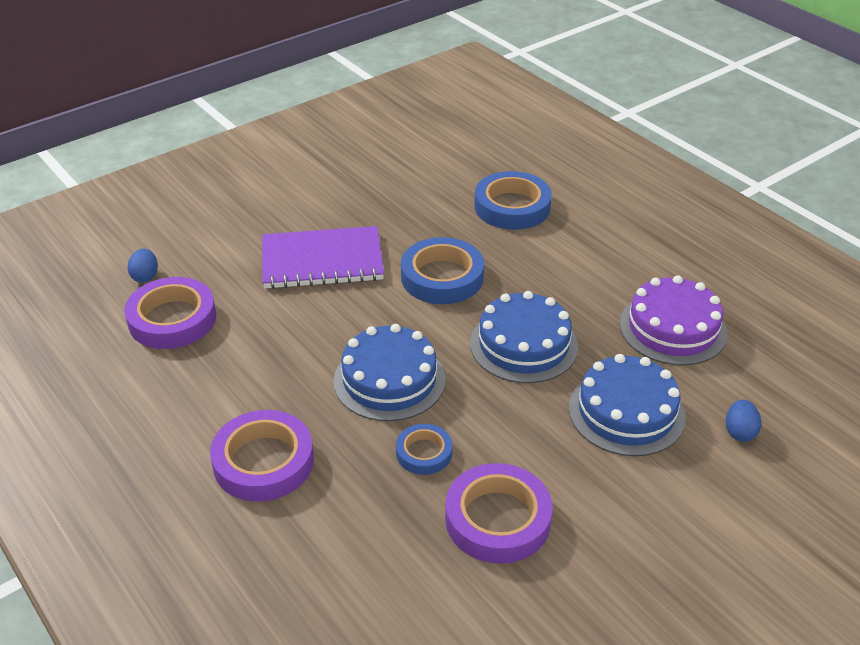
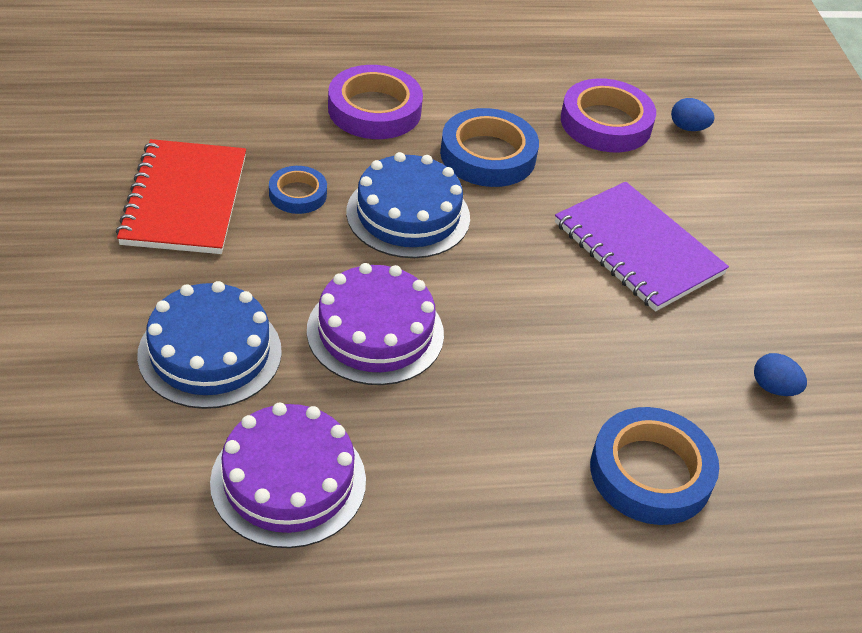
camera: 115 degrees right, 5 degrees up
purple notebook [262,226,384,289] -> purple notebook turned 60 degrees counterclockwise [555,182,729,311]
blue tape [401,237,484,304] -> blue tape moved to [440,108,539,187]
purple tape [445,463,553,564] -> red notebook [116,139,246,254]
blue cake [470,291,578,383] -> purple cake [307,263,444,385]
blue egg [726,400,761,442] -> blue egg moved to [754,353,807,396]

